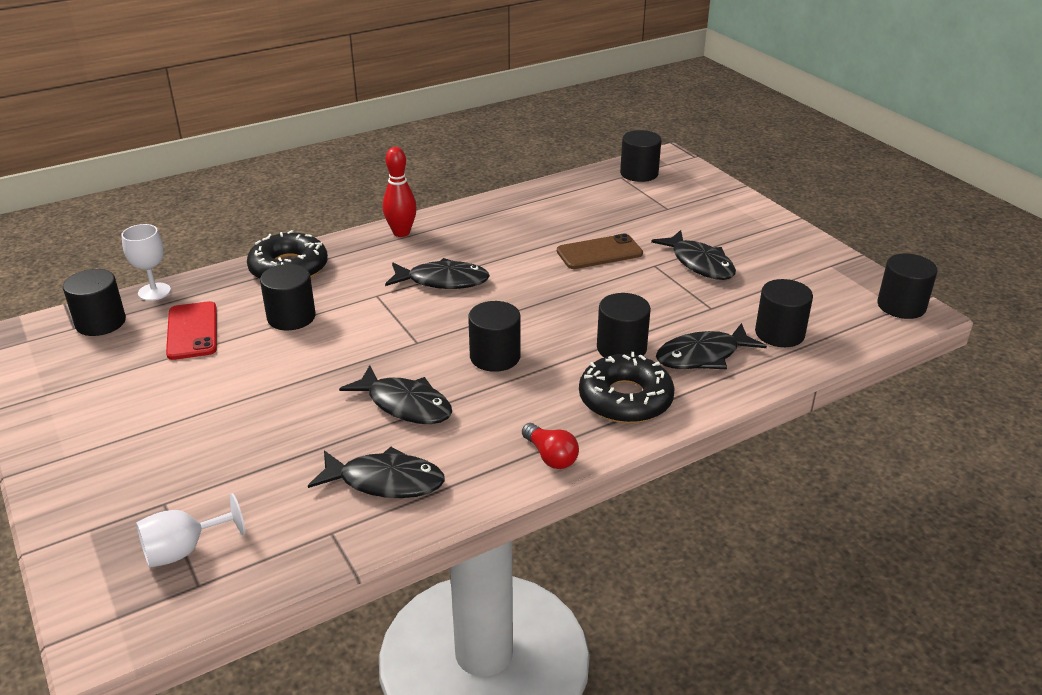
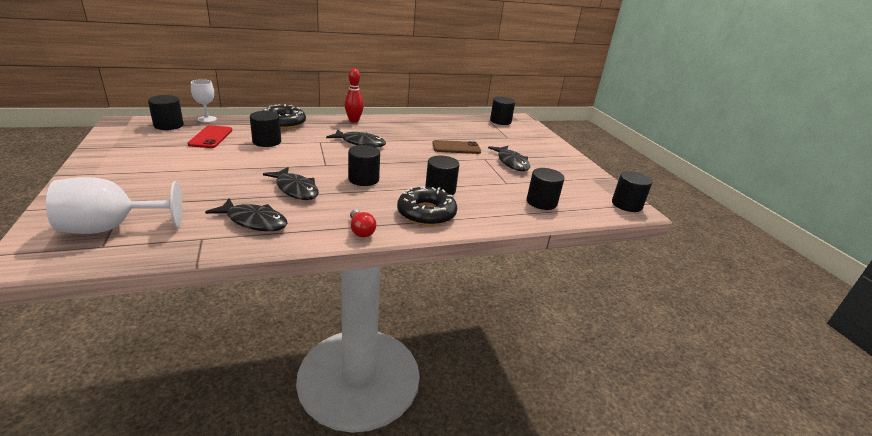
camera: 10 degrees right, 5 degrees down
white goblet [136,493,245,568] -> white goblet [46,177,182,234], size x1.72
black fish [656,323,767,369] -> none

